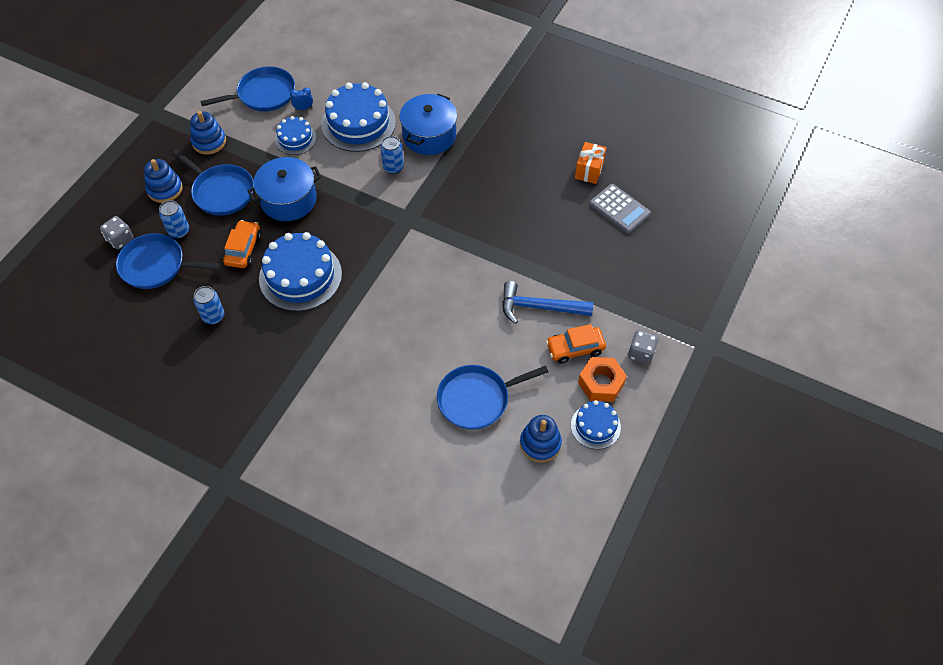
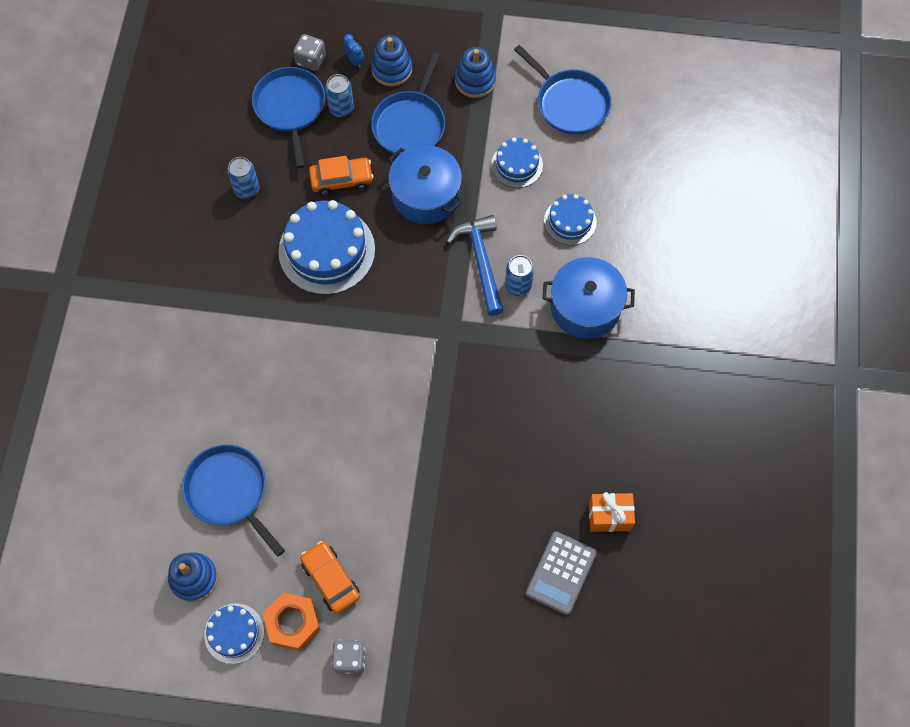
camera: 70 degrees right, 10 degrees up
blue clock [290,87,313,110] -> blue clock moved to [343,34,364,68]
blue cake [321,82,396,152] -> blue cake [544,194,597,245], size x0.55
blue hammer [502,281,593,324] -> blue hammer moved to [446,215,504,316]

